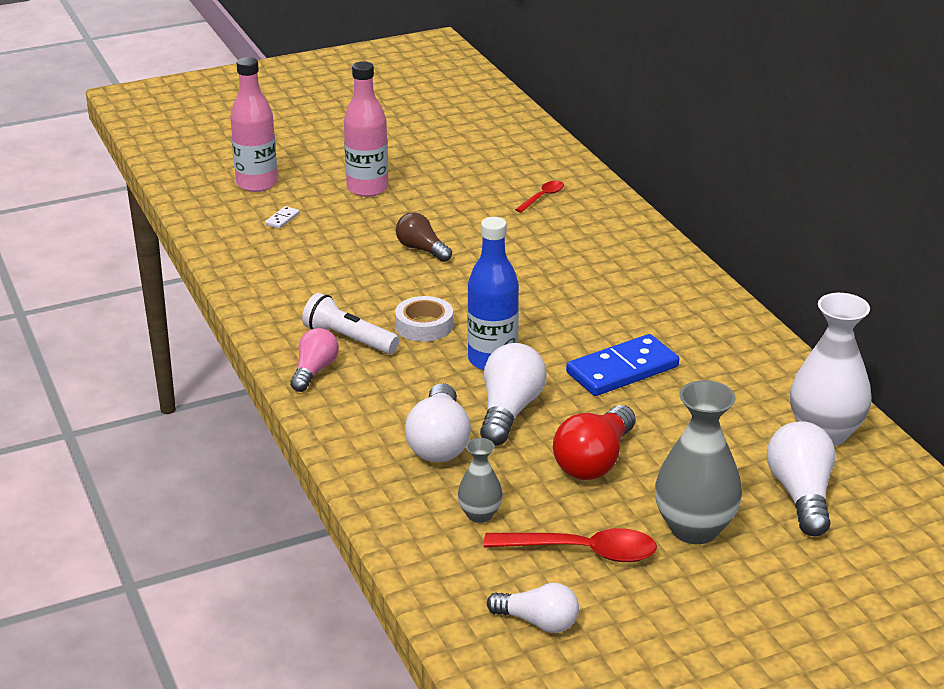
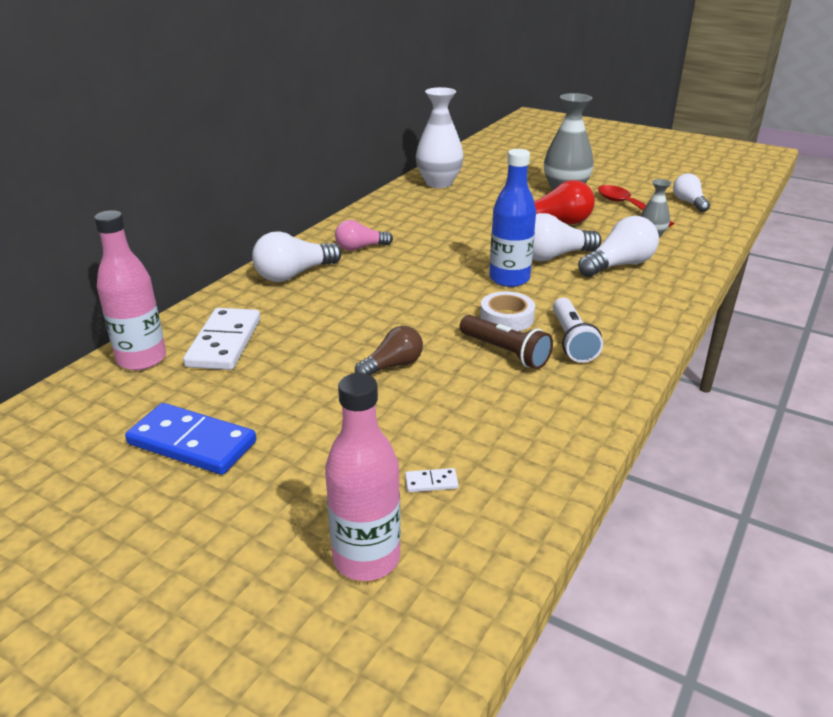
camera: 125 degrees left, 0 degrees up
pink light bulb [290,328,339,392] -> pink light bulb moved to [335,220,393,251]
pink bottle [344,61,388,197] -> pink bottle moved to [94,210,166,370]
brown light bulb [396,212,452,262] -> brown light bulb turned 135 degrees counterclockwise [355,326,423,376]
red spoon [515,181,564,213] -> white domino [183,308,261,370]
blue domino [566,334,679,396] -> blue domino moved to [125,403,256,475]
white light bulb [767,421,835,536] -> white light bulb moved to [252,231,342,282]
none -> brown flashlight [460,315,553,369]

